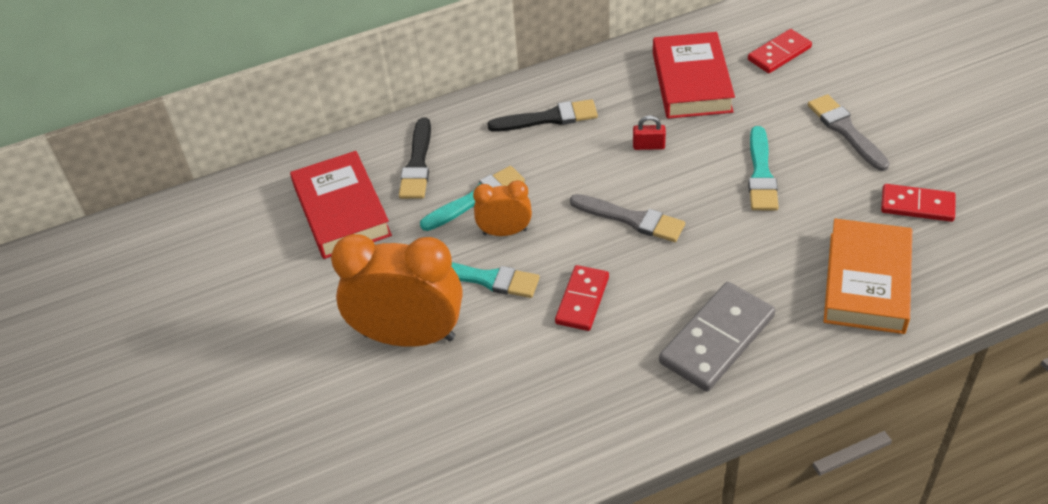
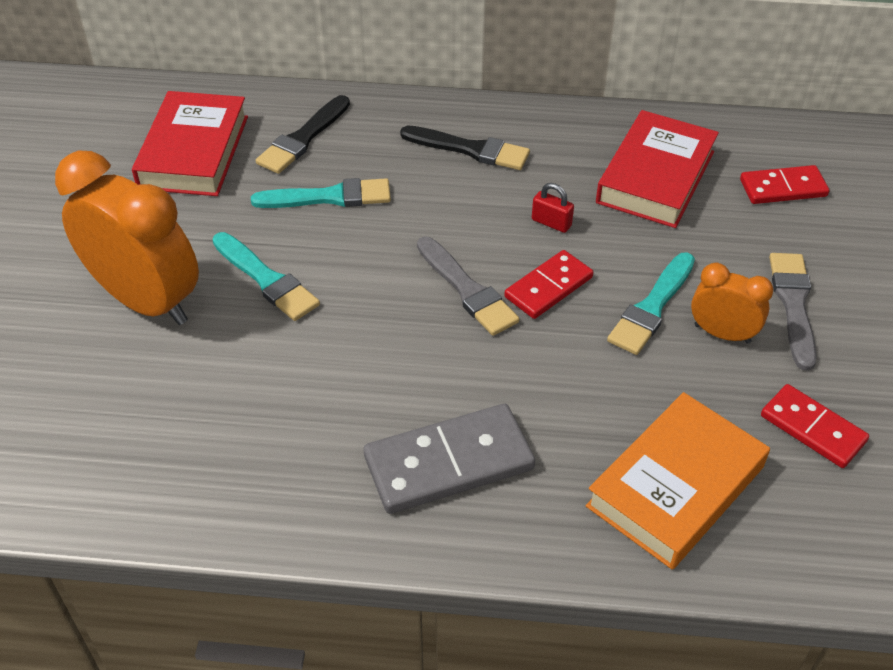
camera: 25 degrees right, 0 degrees up
orange clock [473,180,532,236] -> orange clock moved to [691,263,773,344]
red domino [555,265,609,331] -> red domino moved to [505,250,593,319]

